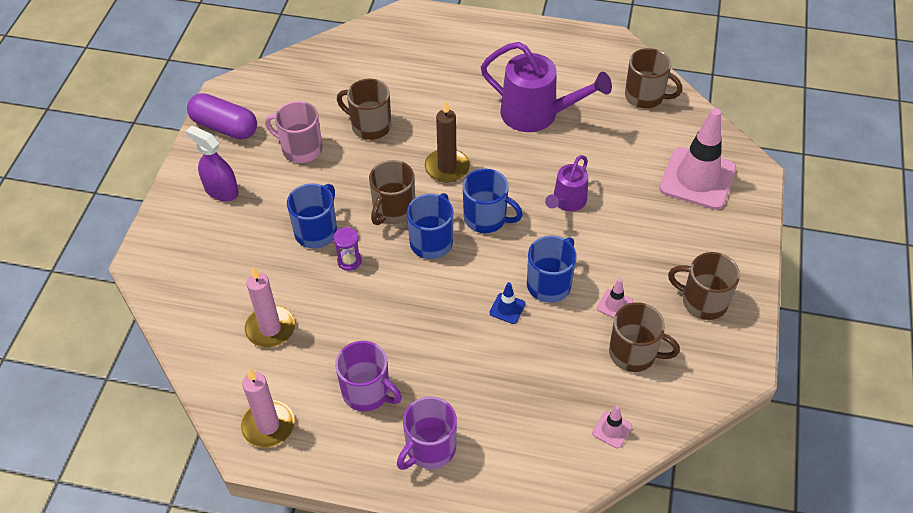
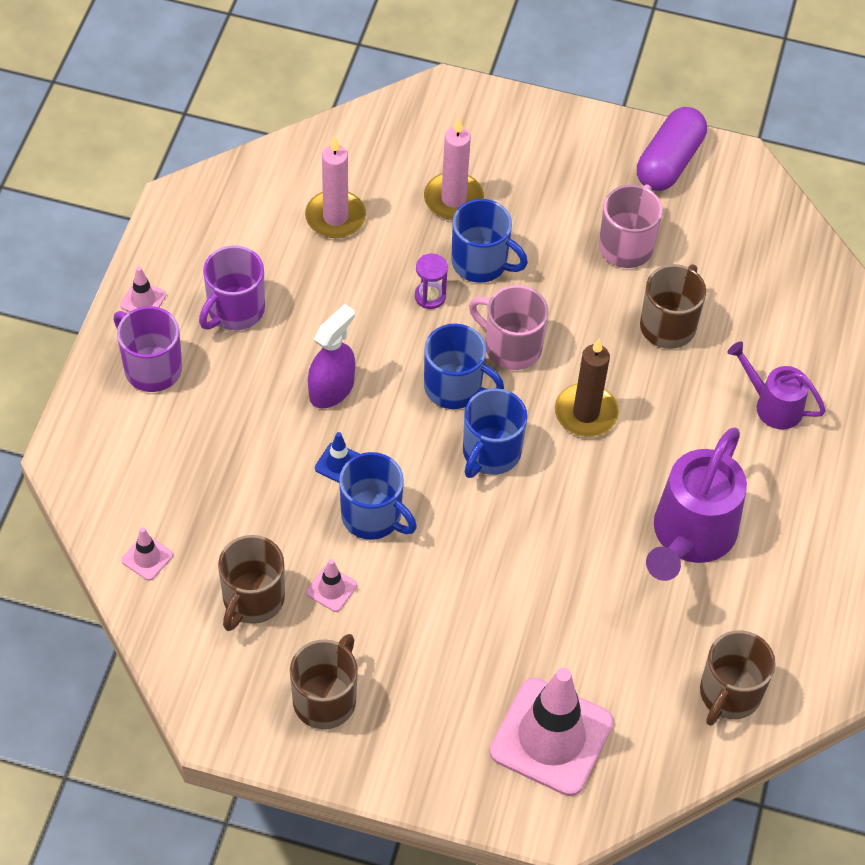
camera: 90 degrees right, 5 degrees up
purple spray bottle [186,126,239,201] -> purple spray bottle moved to [308,304,355,408]
pink candle [240,369,295,448] -> pink candle moved to [424,118,484,220]
brown mug [369,160,415,225] -> pink mug [469,285,549,370]
purple watering can [545,155,588,211] -> purple watering can moved to [727,341,826,429]
none -> pink traffic cone [120,267,166,312]

